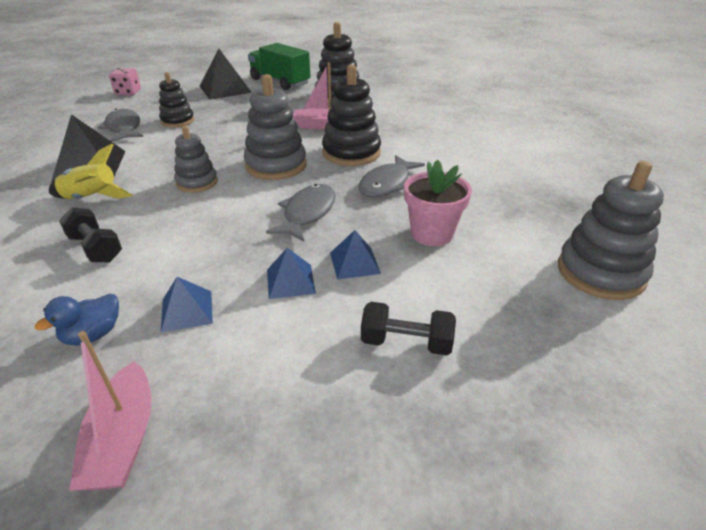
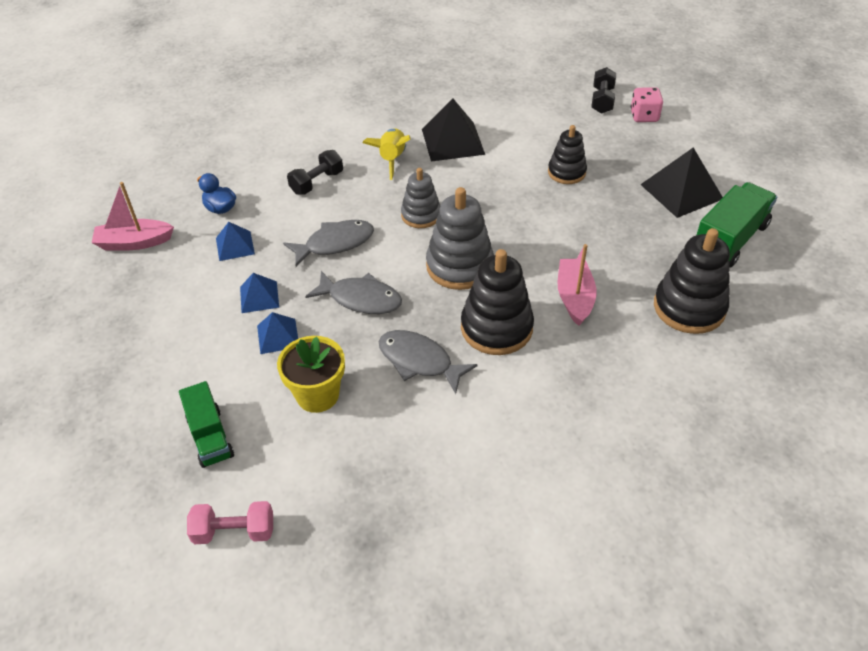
camera: 90 degrees right, 10 degrees up
grey fish [98,109,143,142] -> grey fish moved to [283,220,374,267]
black dumbbell [361,302,456,356] -> black dumbbell moved to [591,67,616,114]
pink flower pot [404,159,472,246] -> yellow flower pot [277,336,345,413]
grey stacking toy [558,161,664,300] -> pink dumbbell [187,501,273,544]
none -> green truck [179,381,234,468]

